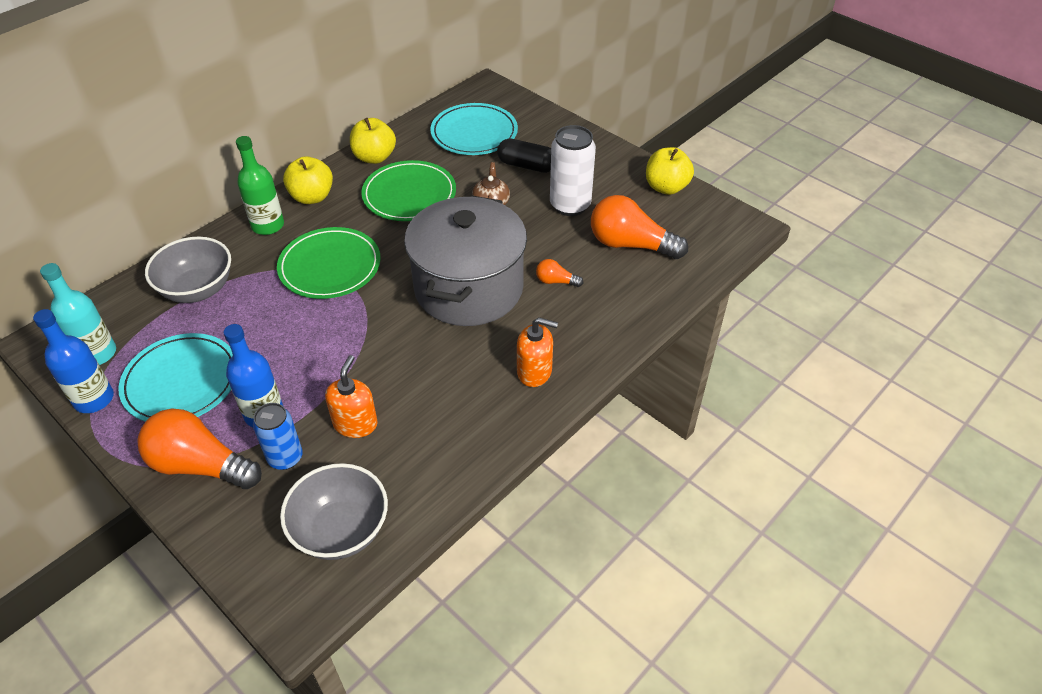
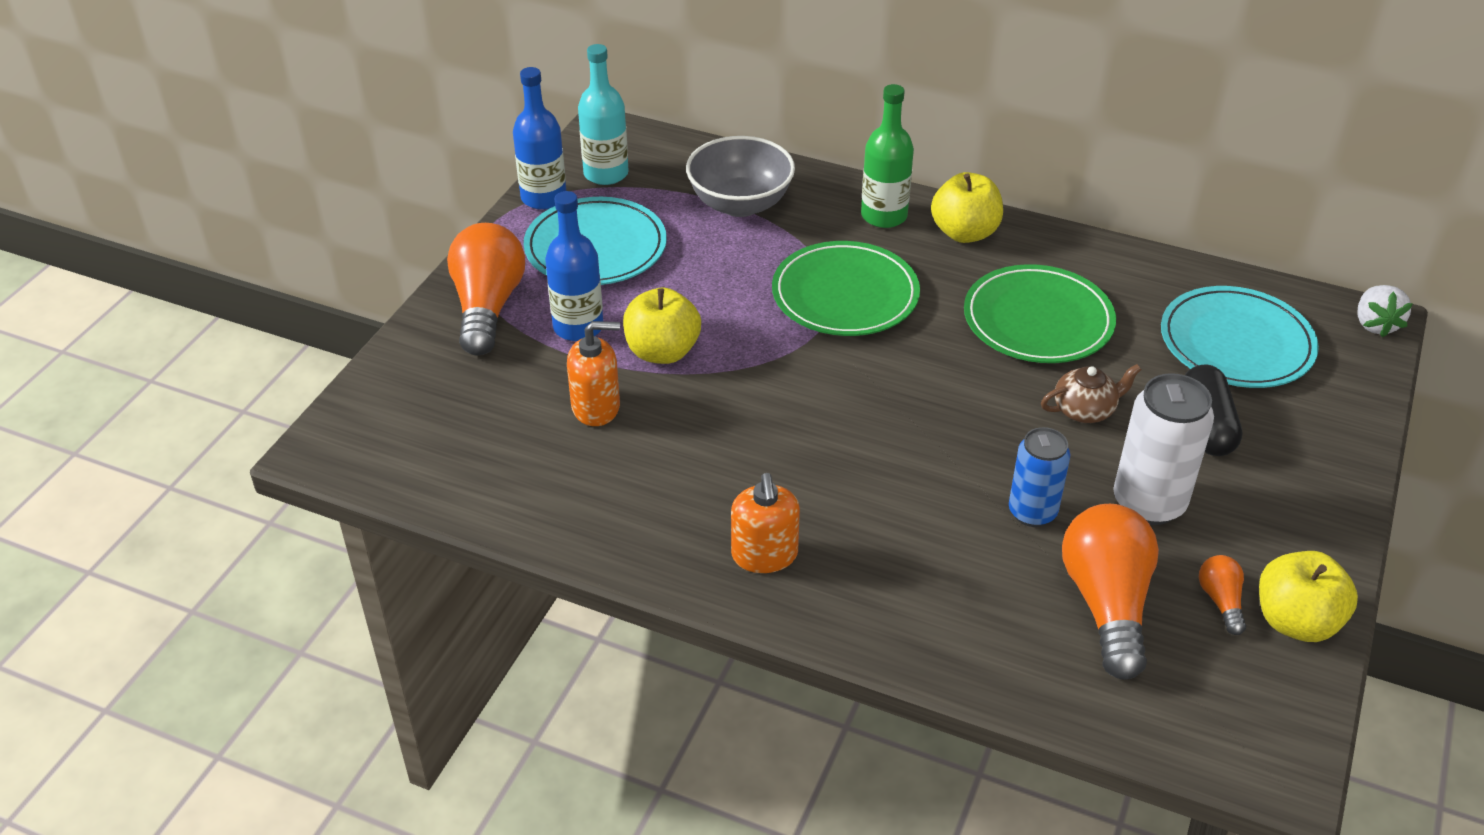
camera: 70 degrees right, 5 degrees down
blue can [253,403,303,470] -> blue can moved to [1009,427,1070,527]
grey bowl [280,463,388,560] -> none
yellow apple [350,118,396,164] -> yellow apple moved to [623,288,701,364]
grey pot [404,195,527,326] -> none
orange light bulb [536,259,583,287] -> orange light bulb moved to [1199,555,1246,635]
none -> white strawberry [1357,285,1413,338]

